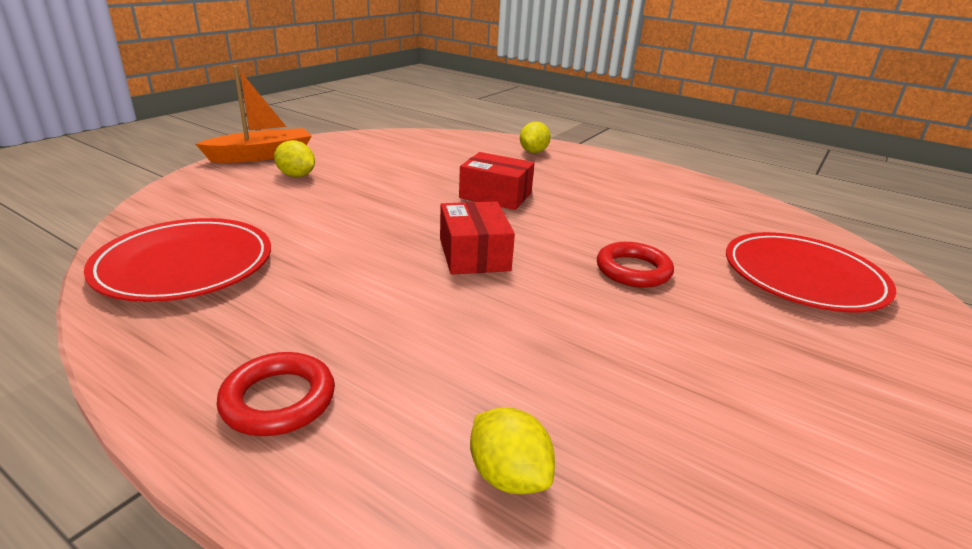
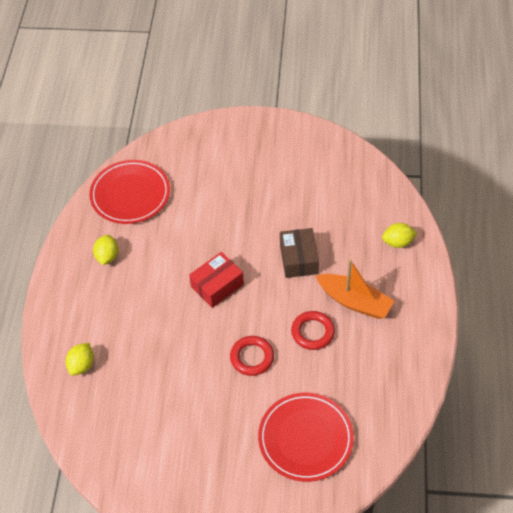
camera: 65 degrees right, 25 degrees up
orange boat [196,66,311,163] -> orange boat moved to [316,259,394,319]
red ring [216,352,335,436] -> red ring moved to [291,311,335,350]
yellow lemon [274,140,315,177] -> yellow lemon moved to [93,235,118,265]
red box [459,152,534,210] -> brown box [280,228,319,278]

